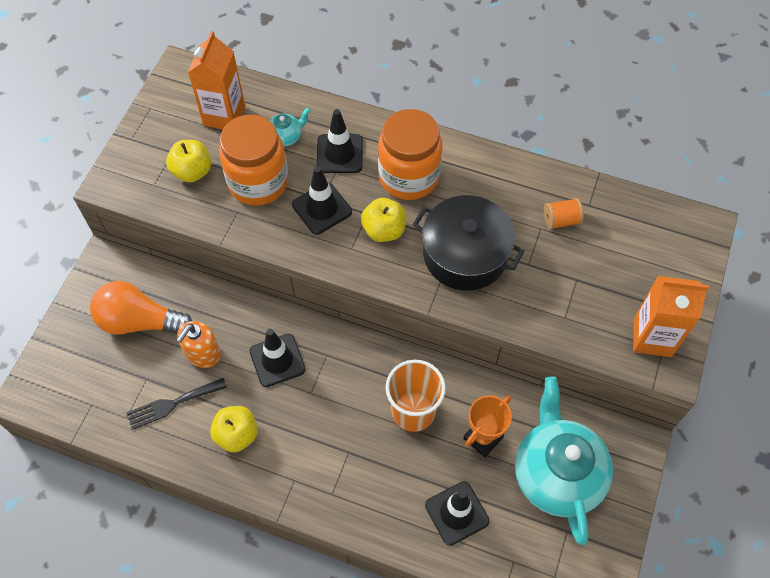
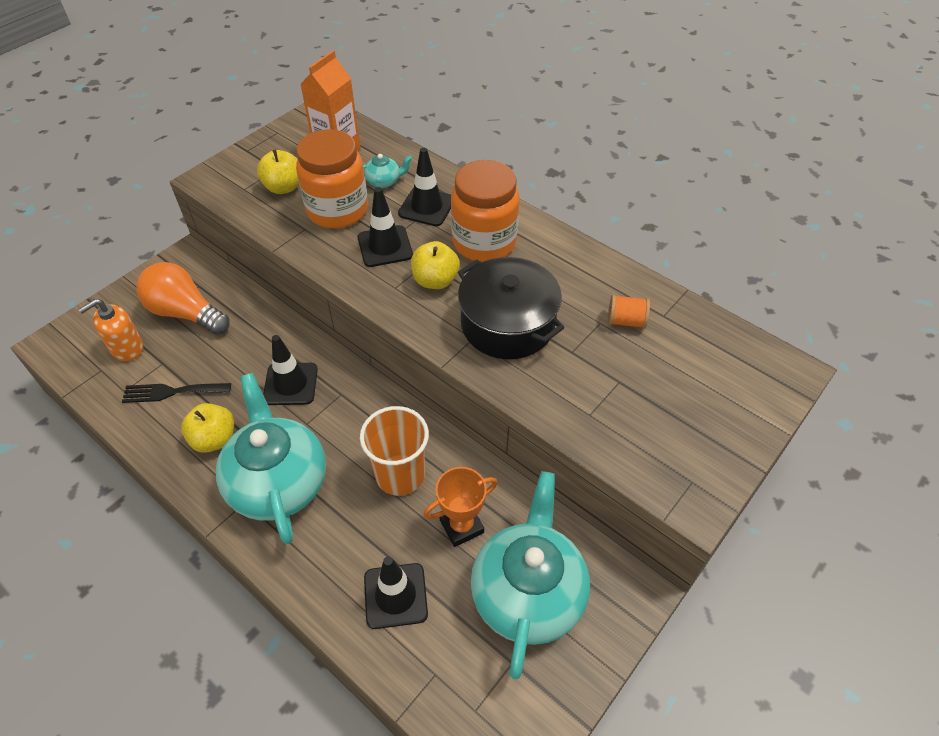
camera: 20 degrees right, 10 degrees down
orange soap dispenser [177,321,221,368] -> orange soap dispenser moved to [78,299,143,361]
orange carton [633,276,709,357] -> none
none -> turquoise teapot [216,373,326,544]

